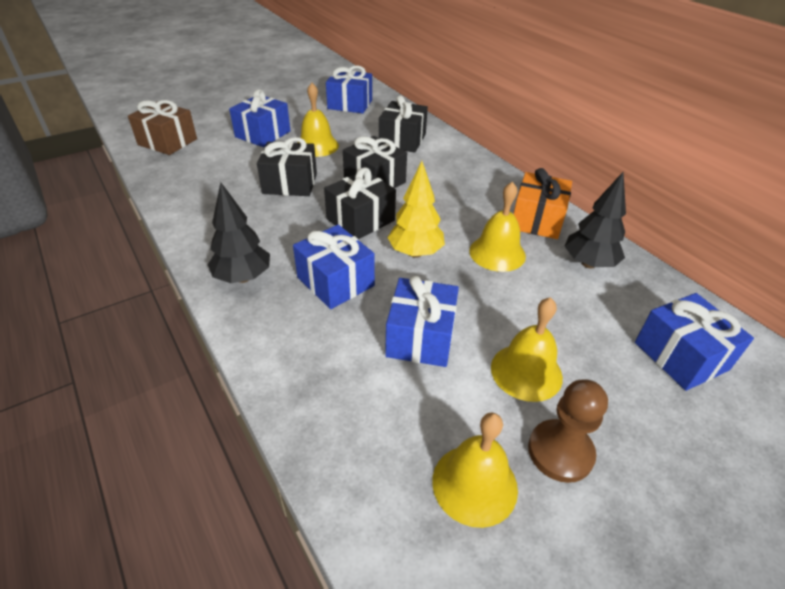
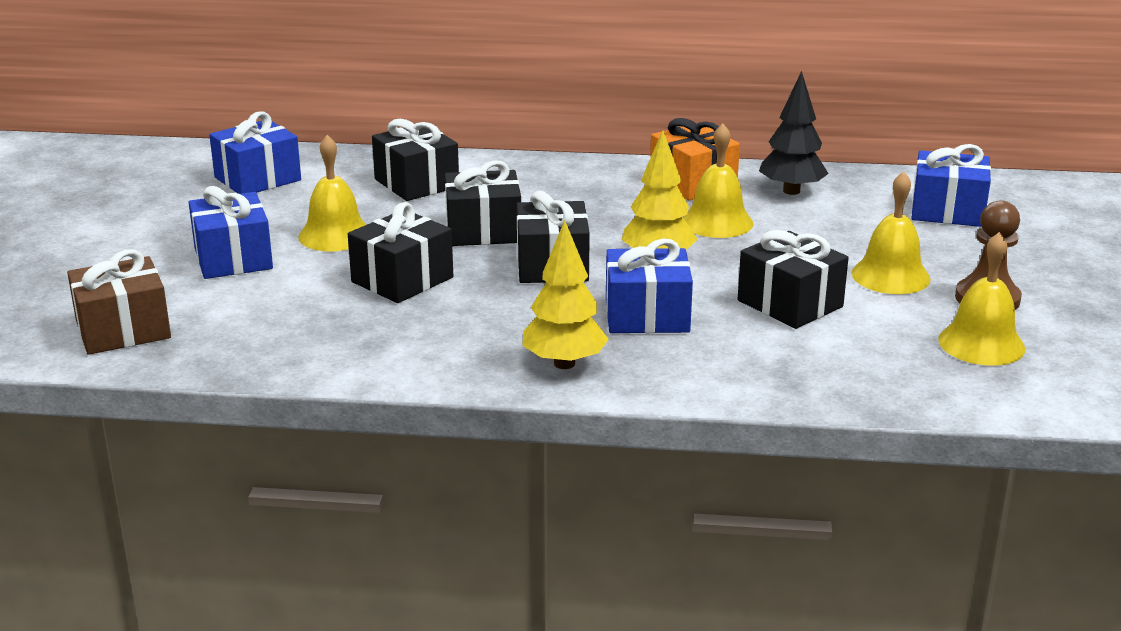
camera: 50 degrees left, 15 degrees down
black tree [208,182,270,283] -> yellow tree [522,220,609,369]
blue gift [385,276,459,367] -> black gift [738,230,849,329]

